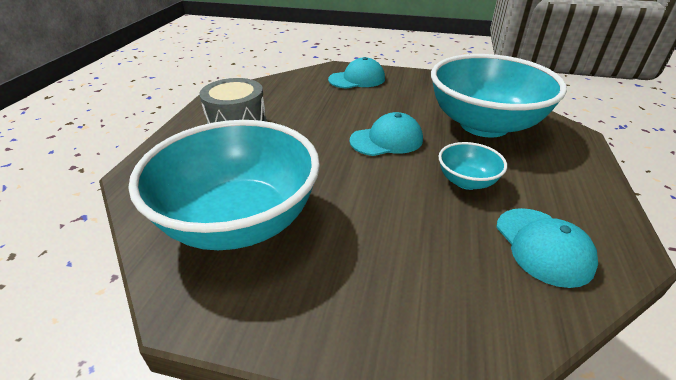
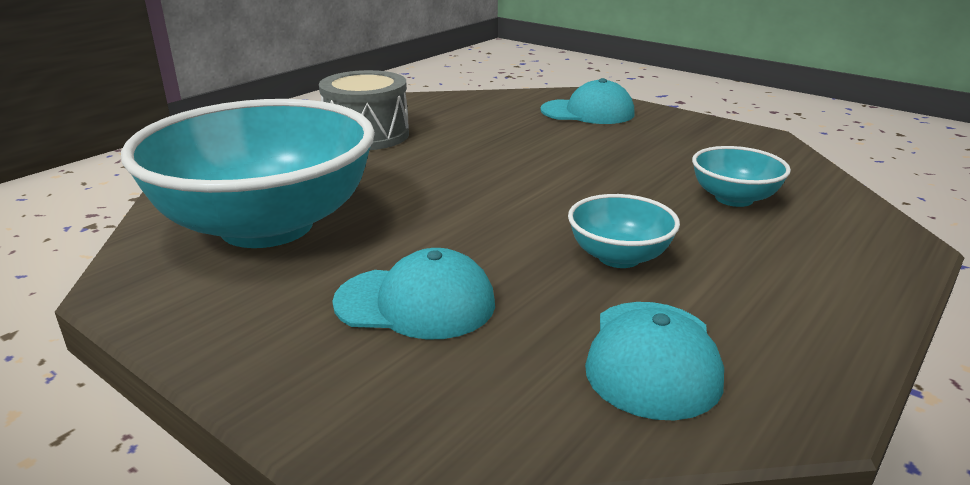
camera: 25 degrees right, 10 degrees down
turquoise cap [350,112,423,156] -> turquoise cap moved to [332,248,495,340]
turquoise bowl [431,54,567,137] -> turquoise bowl [692,146,791,207], size x0.44

